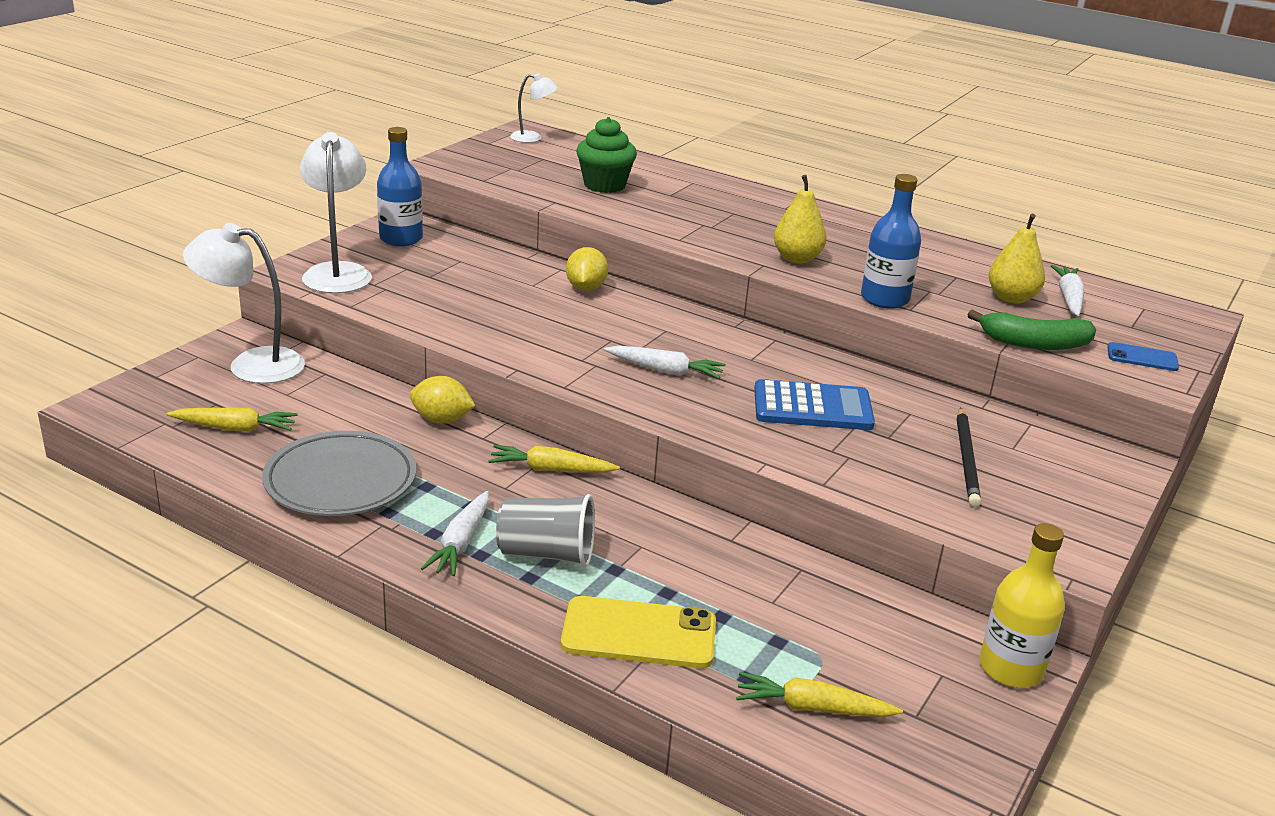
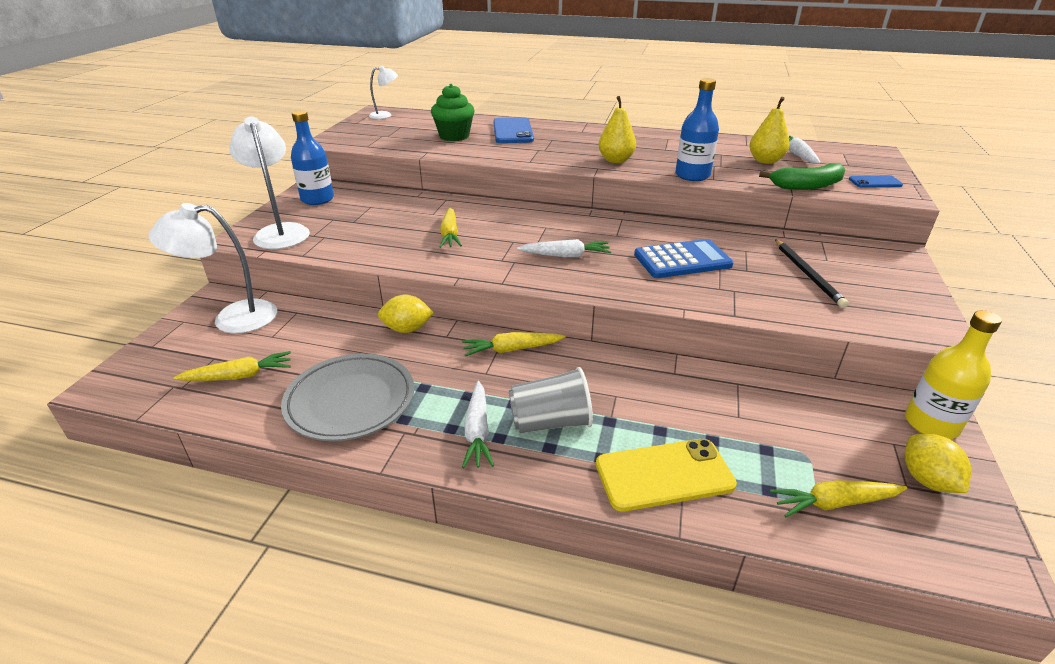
camera: 15 degrees left, 5 degrees up
yellow lemon [566,247,608,291] -> yellow lemon moved to [904,434,972,493]
none -> yellow carrot [439,208,462,248]
none -> blue phone [493,117,534,143]

